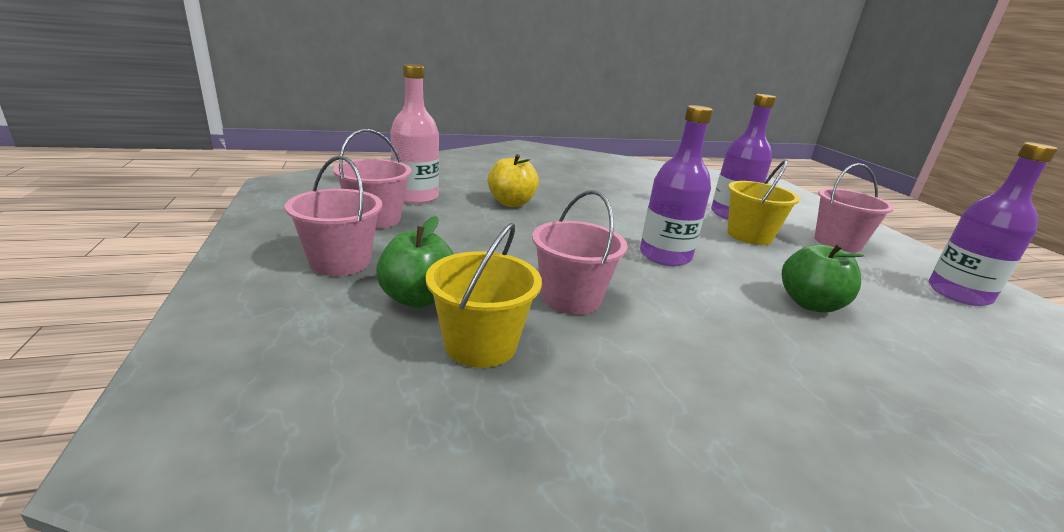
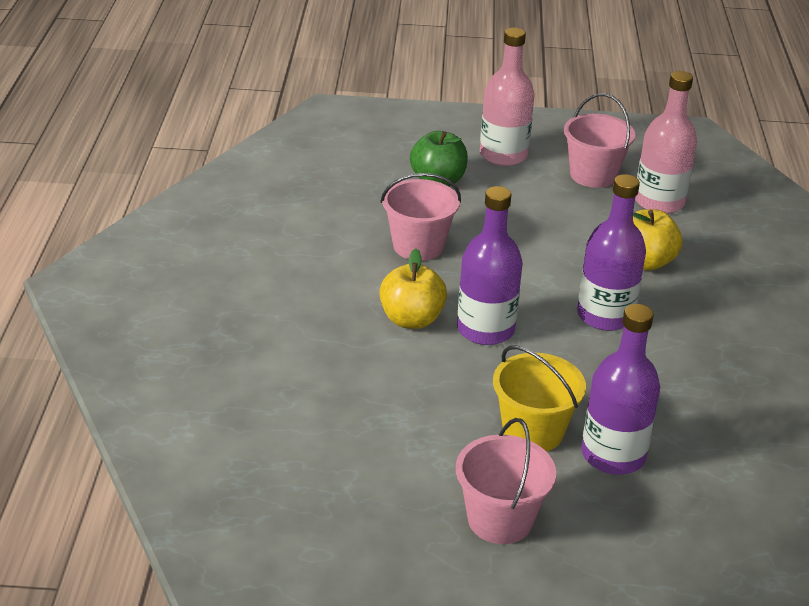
camera: 110 degrees right, 10 degrees up
pink bucket [285,155,382,276] -> pink bottle [480,28,534,166]
yellow bucket [426,223,542,368] -> none
green apple [782,243,864,313] -> none
purple bottle [929,142,1058,306] -> purple bottle moved to [577,174,646,331]
none -> yellow apple [379,249,447,329]

